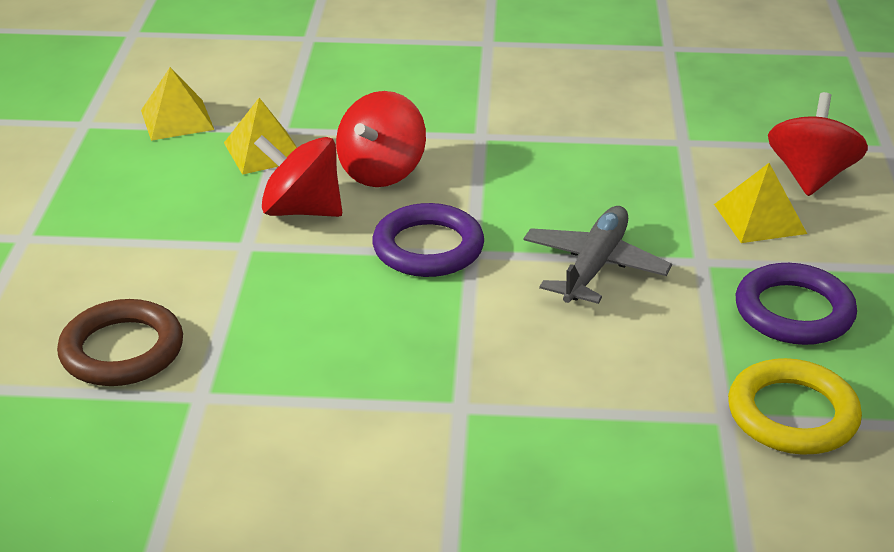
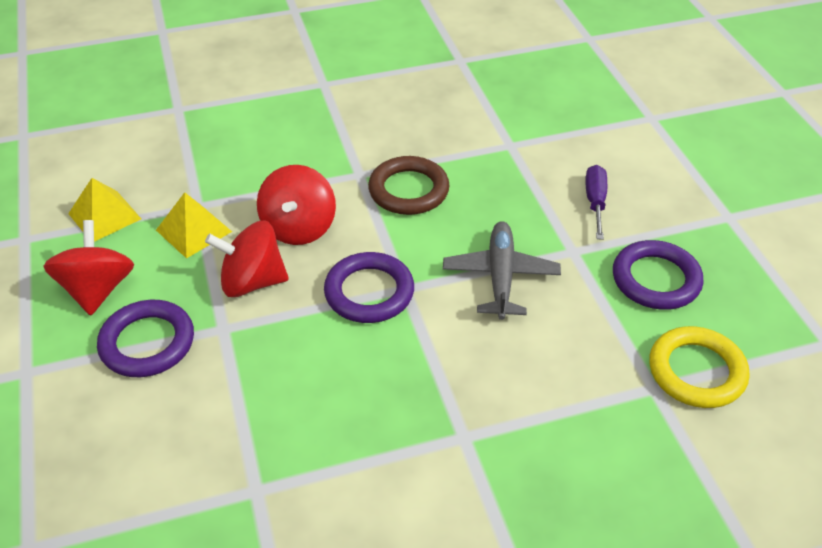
camera: 20 degrees left, 10 degrees up
brown ring [57,299,183,386] -> brown ring moved to [368,156,450,215]
yellow pyramid [714,163,807,243] -> purple screwdriver [585,165,607,240]
red spinning top [768,92,868,196] -> red spinning top moved to [44,220,134,315]
none -> purple ring [97,300,194,377]

